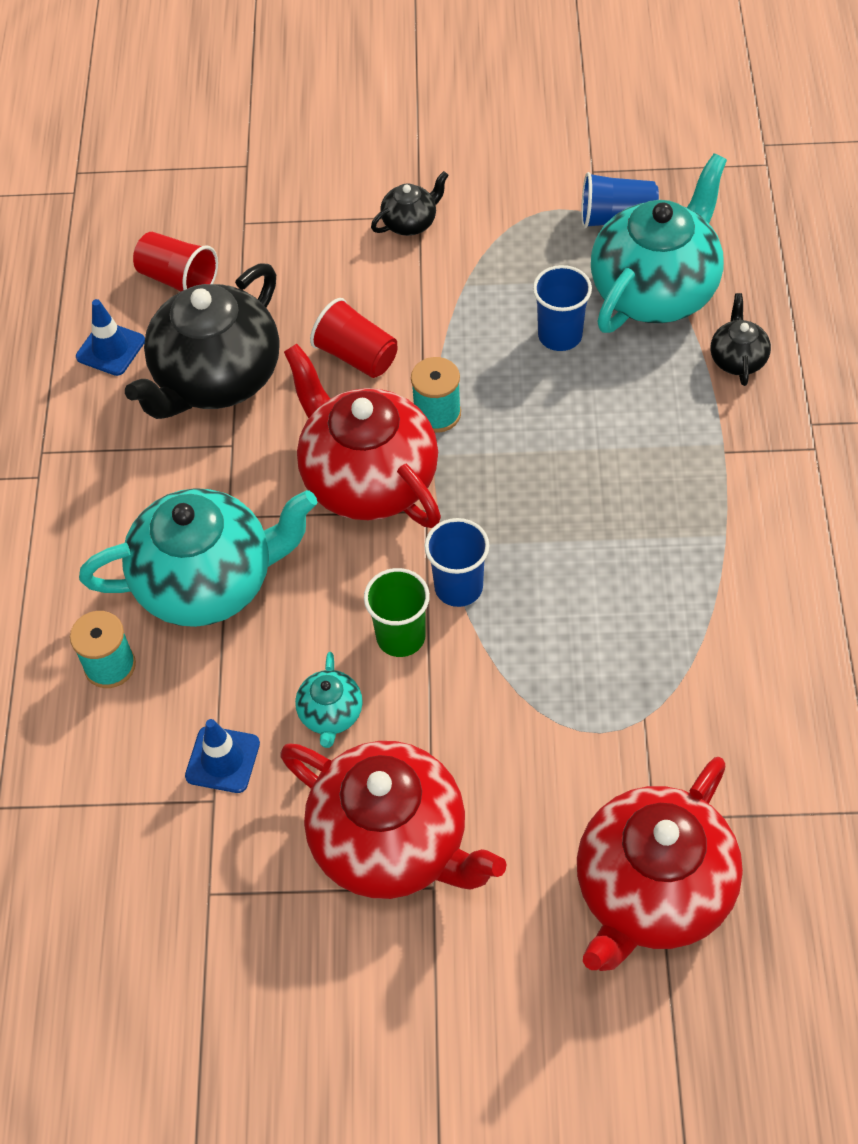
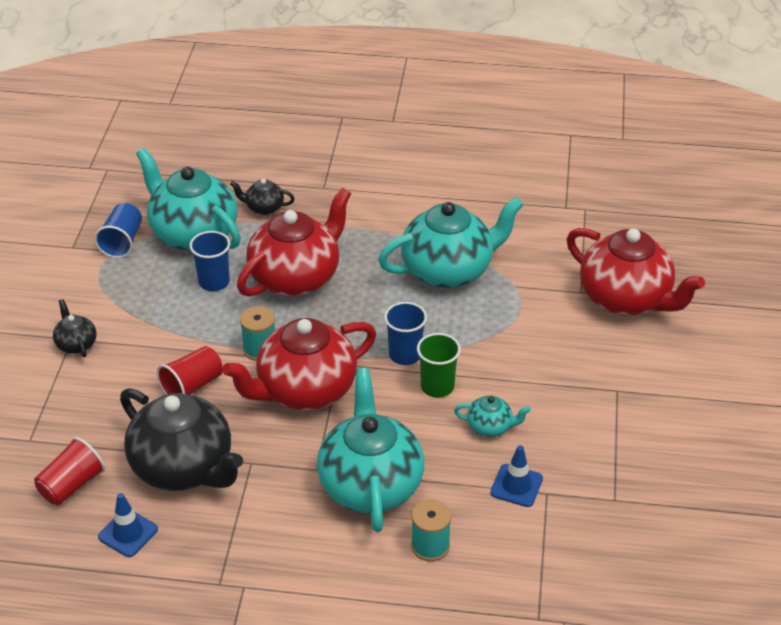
camera: 85 degrees left, 15 degrees down
red teapot [280,741,507,899] -> red teapot moved to [237,188,351,297]
none -> turquoise teapot [378,197,524,288]

